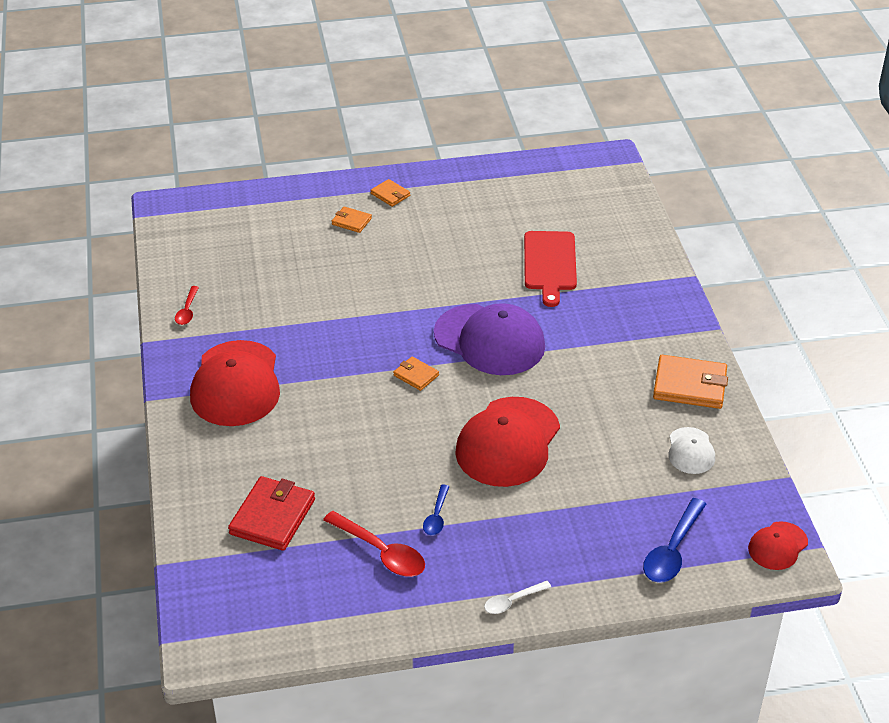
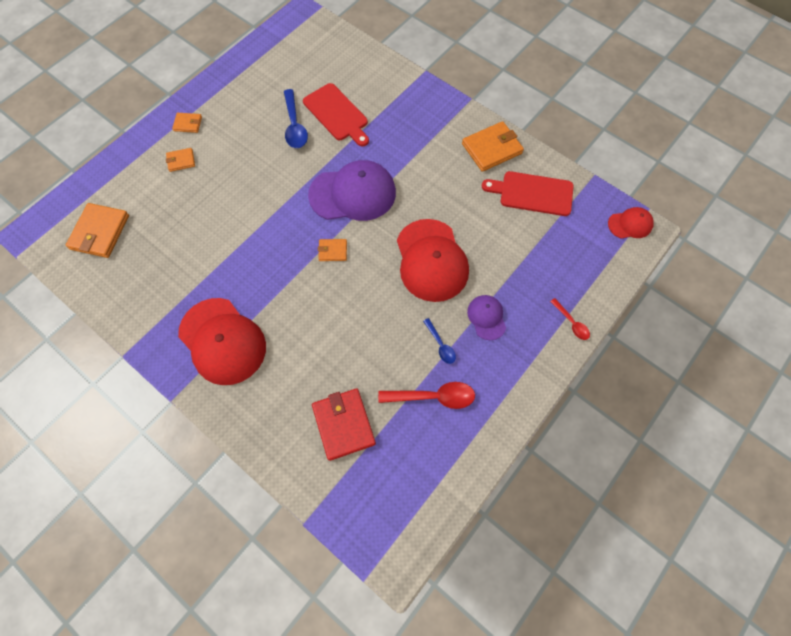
camera: 40 degrees left, 25 degrees up
red spoon [175,286,199,325] -> red spoon moved to [550,298,590,340]
white spoon [484,581,551,614] -> none
blue spoon [643,498,706,583] -> blue spoon moved to [284,89,308,148]
white cap [668,427,715,474] -> red cutting board [482,171,574,216]
red cap [748,521,808,570] -> red cap turned 105 degrees counterclockwise [608,207,654,239]
none -> orange wallet [66,203,129,258]
none -> purple cap [467,295,506,340]

